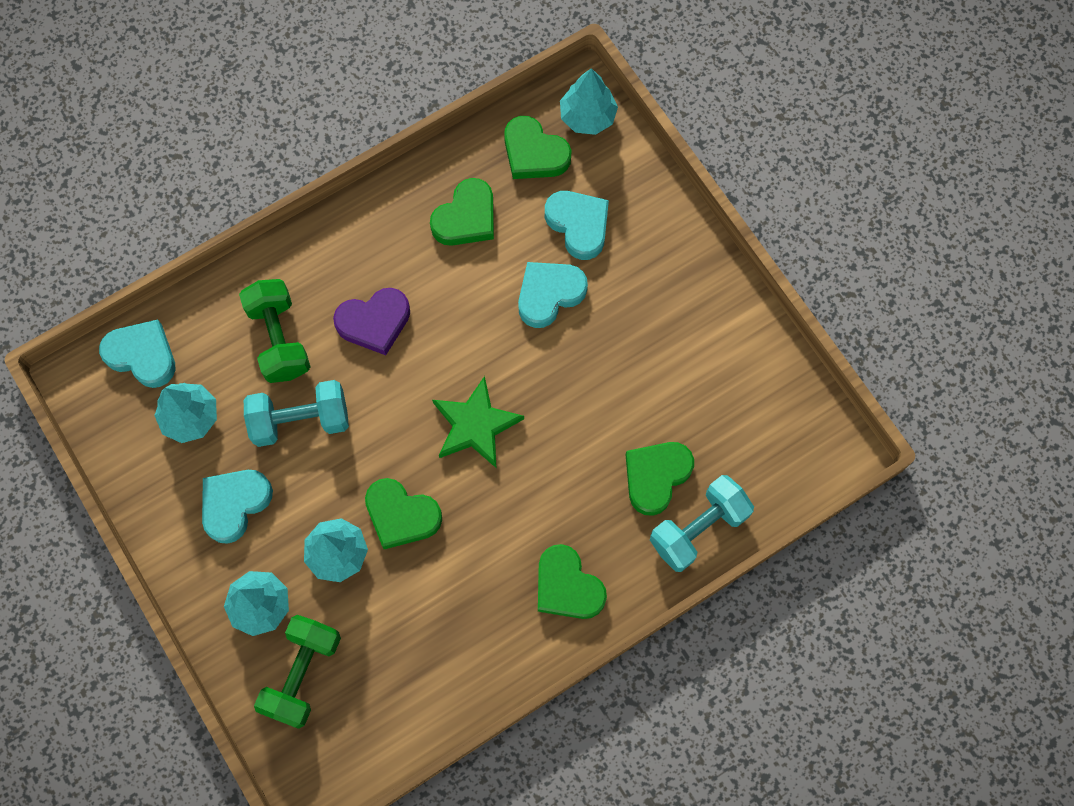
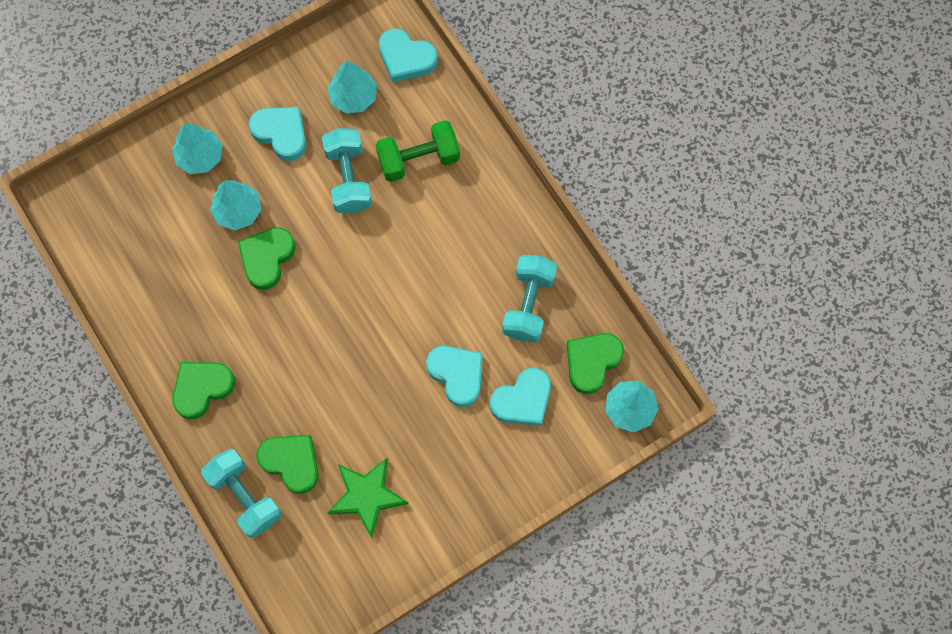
camera: 90 degrees right, 0 degrees up
turquoise heart [99,320,176,388] -> turquoise heart turned 90 degrees clockwise [379,28,438,82]
green dumbbell [254,615,341,729] -> none
purple heart [333,288,410,355] -> none
green heart [430,178,494,246] -> turquoise dumbbell [502,255,557,342]
green star [432,376,524,468] -> green star moved to [328,458,408,538]

